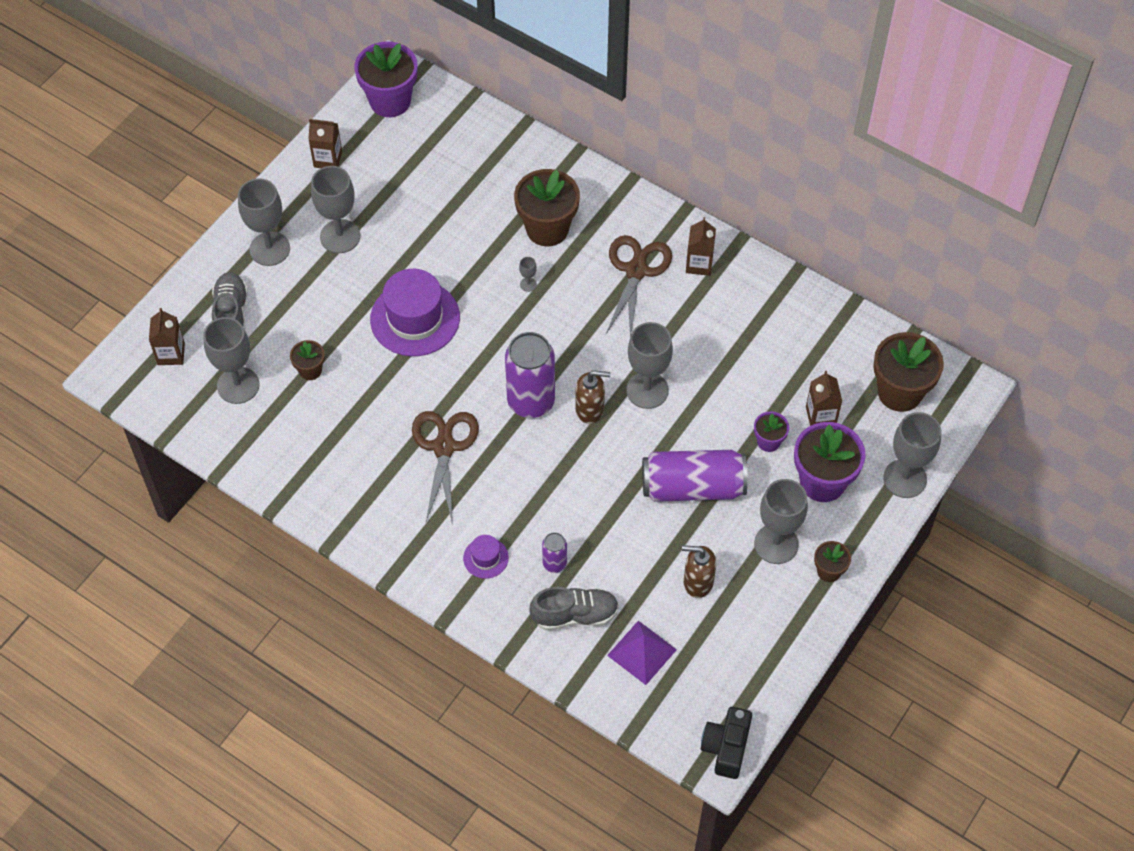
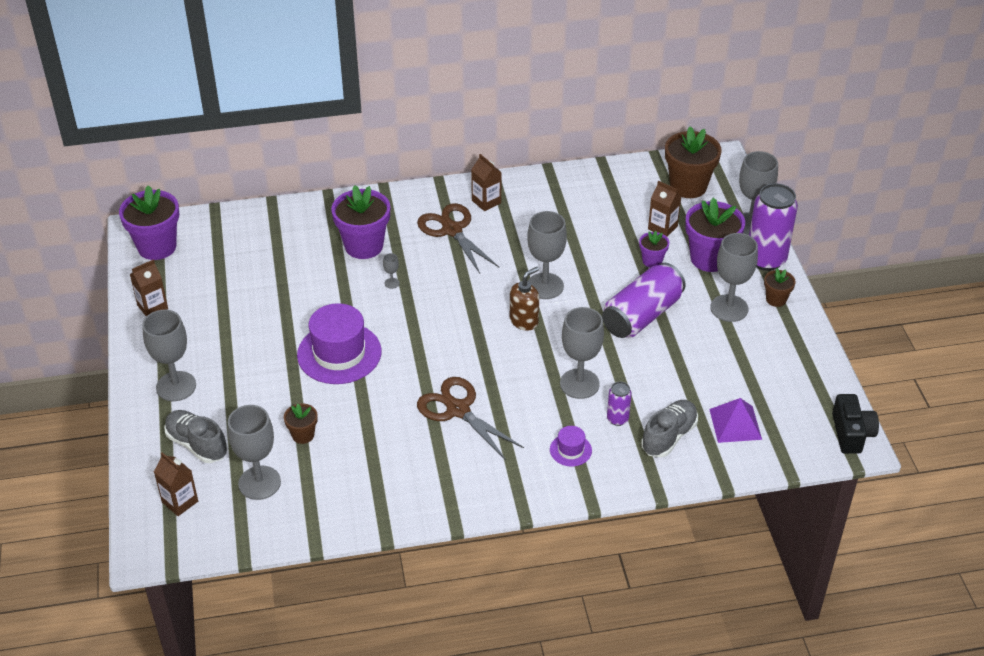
camera: 45 degrees left, 15 degrees down
grey goblet [311,166,360,253] -> grey goblet moved to [560,307,604,399]
purple can [505,332,555,418] -> purple can moved to [749,183,798,271]
brown flower pot [514,169,580,246] -> purple flower pot [331,185,390,259]
brown soap dispenser [682,545,716,598] -> none
black camera [701,707,752,779] -> black camera turned 150 degrees counterclockwise [832,394,879,454]

